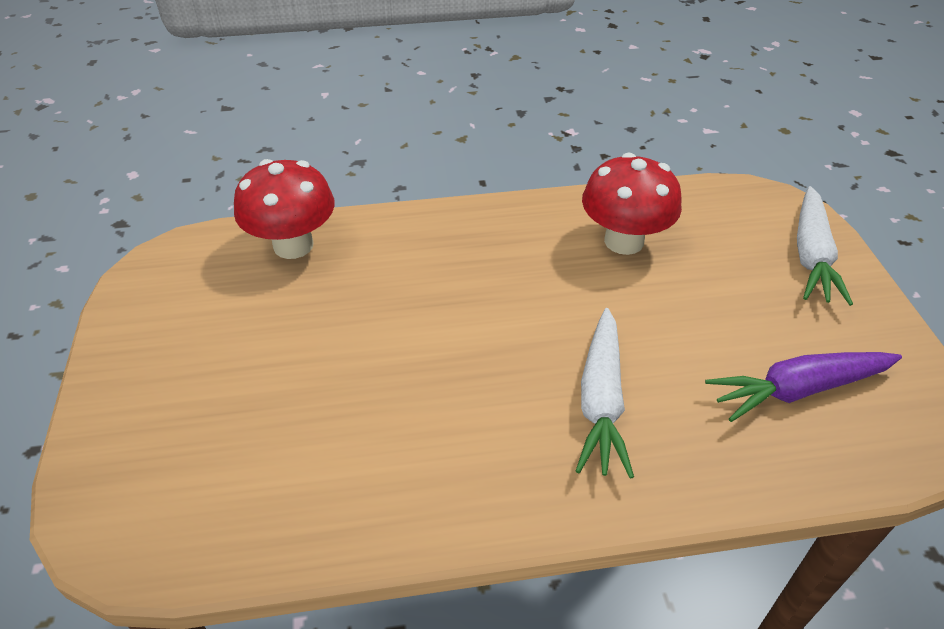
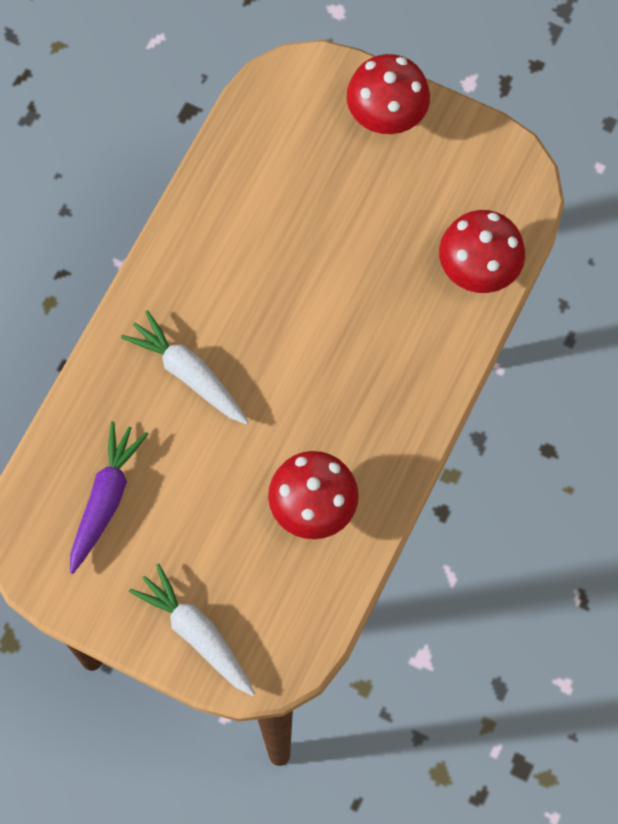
camera: 125 degrees right, 25 degrees up
none -> red mushroom [346,54,430,134]

